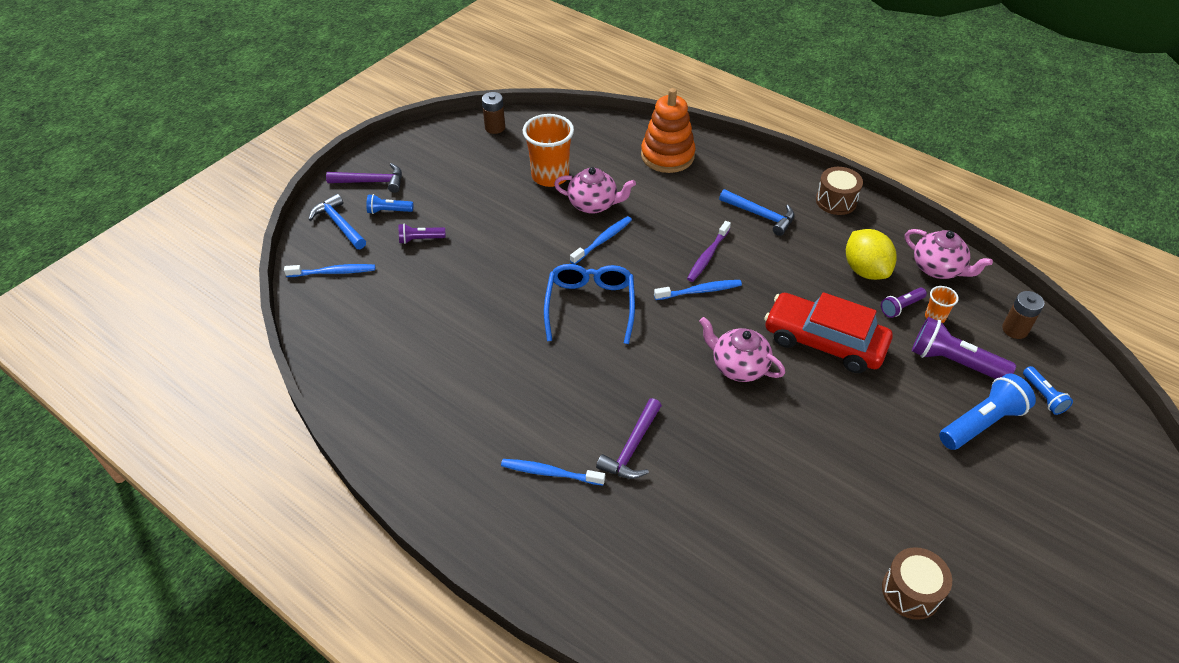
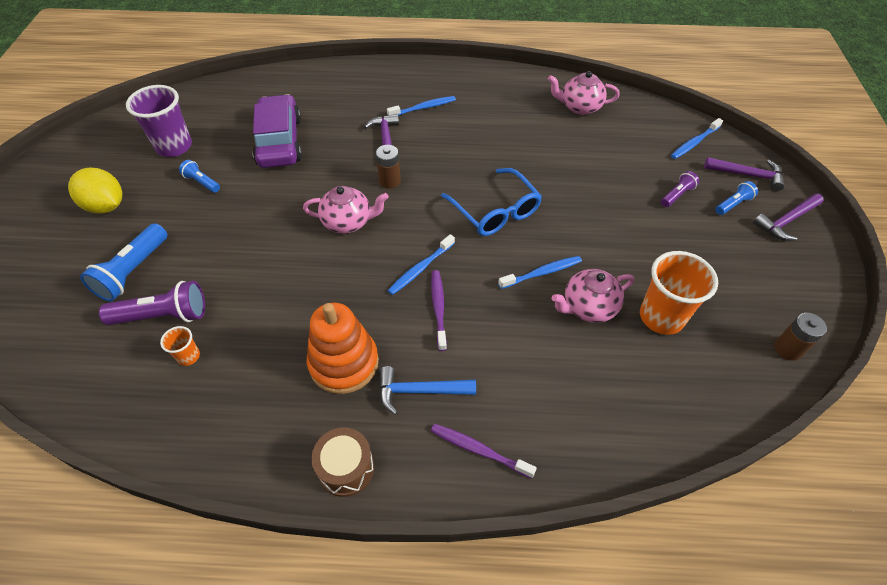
camera: 145 degrees right, 5 degrees up
blue hammer [309,194,366,249] -> purple hammer [704,157,784,191]
blue toothbrush [570,216,632,264] -> blue toothbrush turned 120 degrees counterclockwise [498,256,582,289]
orange stacking toy [641,88,696,173] -> orange stacking toy moved to [307,303,379,394]
red car [764,292,893,373] -> none
yellow lemon [846,229,897,280] -> yellow lemon moved to [68,167,122,214]
purple flashlight [881,287,927,318] -> none
brown drum [882,547,952,620] -> purple cup [126,85,192,157]
pink teapot [905,229,993,279] -> pink teapot moved to [548,71,620,115]
brown battery [1002,291,1044,339] -> brown battery moved to [376,145,401,188]
blue flashlight [1023,366,1073,415] -> blue flashlight moved to [179,160,220,193]
none -> purple car [253,94,302,168]
none -> purple toothbrush [431,424,537,478]

